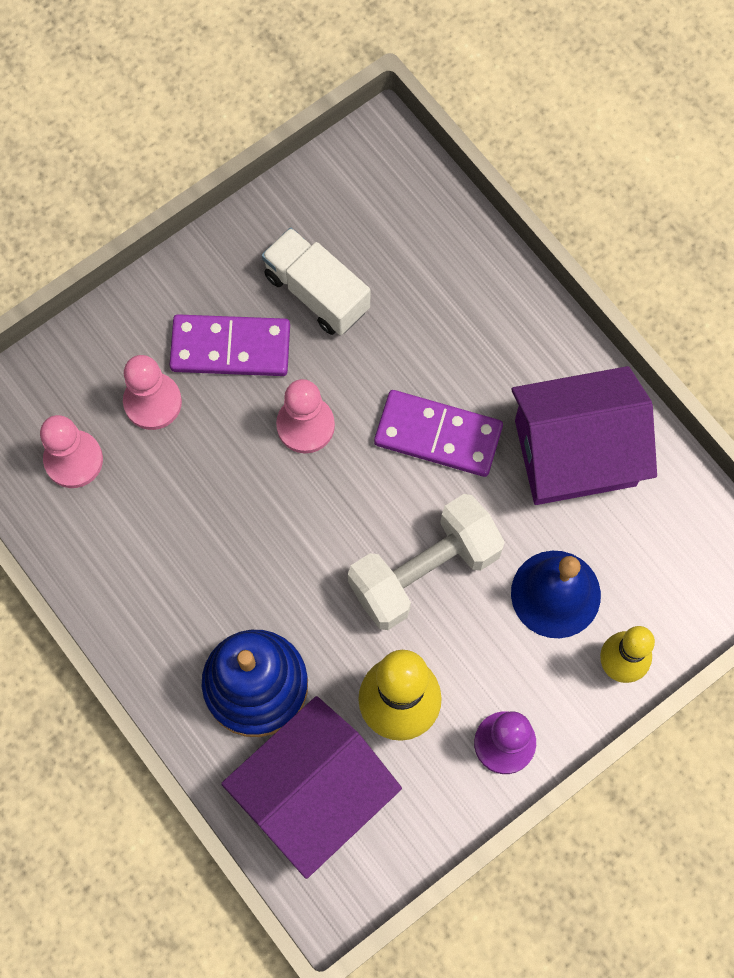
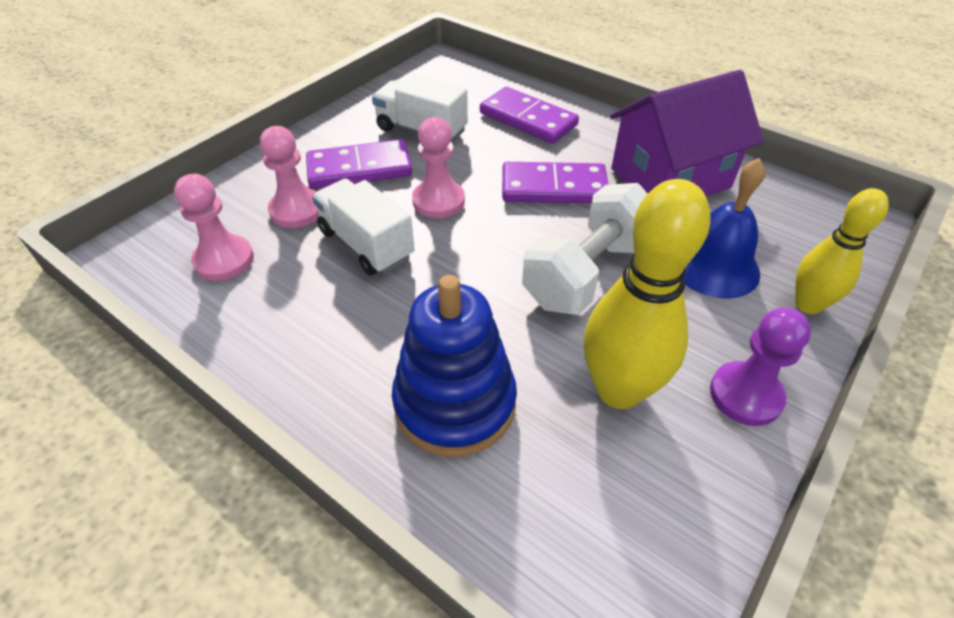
camera: 15 degrees left, 25 degrees down
purple house [221,696,402,879] -> none
none -> white truck [312,179,414,275]
none -> purple domino [480,87,579,144]

